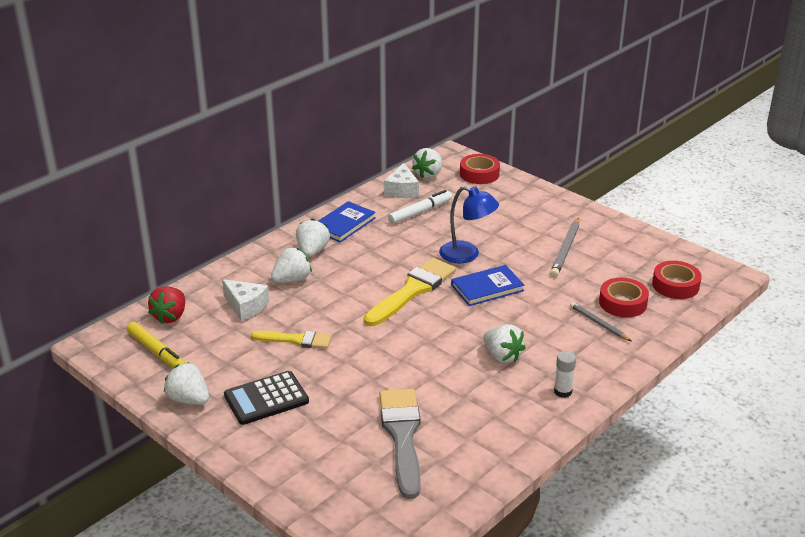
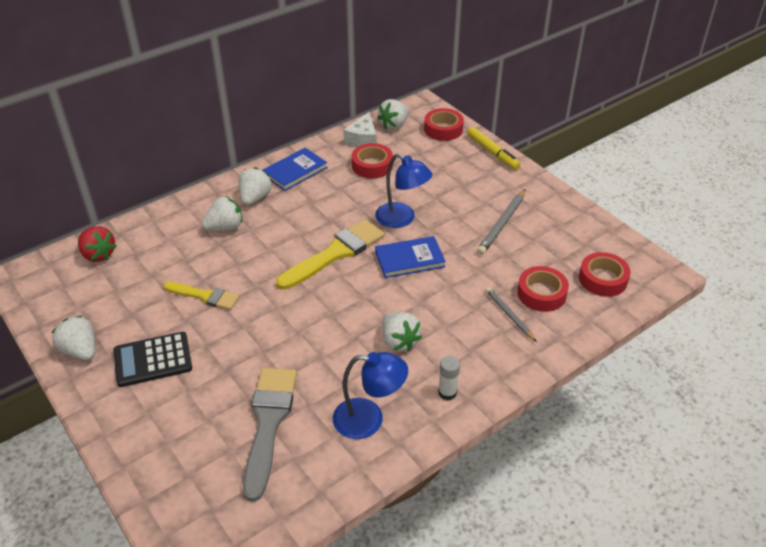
camera: 10 degrees right, 10 degrees up
yellow marker [127,322,186,368] -> yellow marker moved to [467,127,520,170]
red strawberry [148,286,185,324] -> red strawberry turned 75 degrees counterclockwise [78,226,117,262]
white cheese [222,279,269,321] -> none
white marker [388,190,452,224] -> red tape [352,143,393,178]
none -> blue lamp [333,352,408,439]

